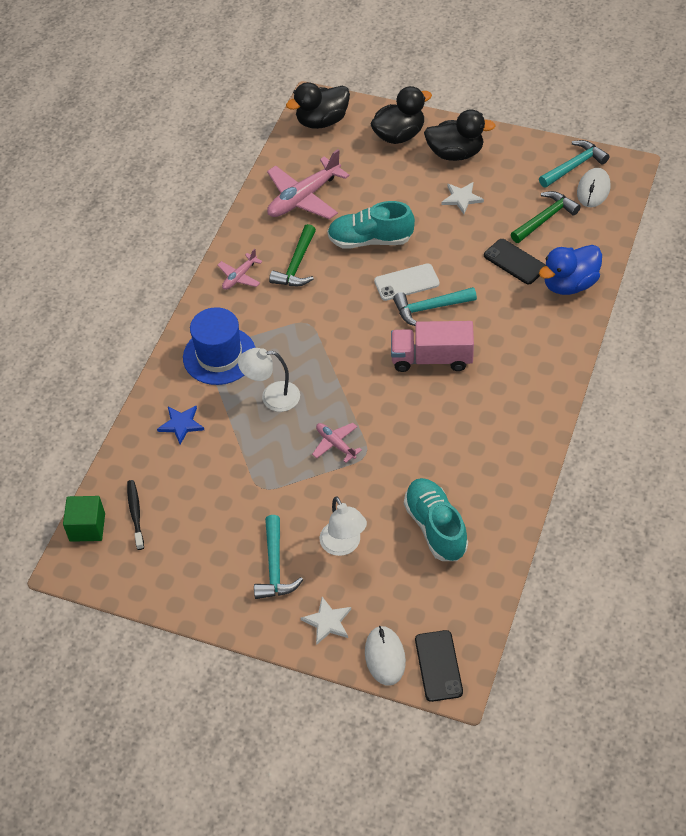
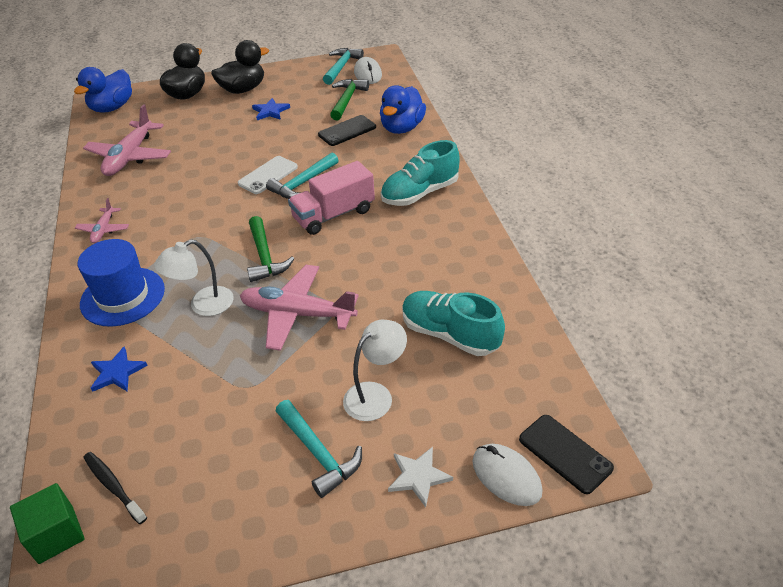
camera: 35 degrees left, 10 degrees down
green hammer [269,224,316,286] -> green hammer moved to [247,216,295,282]
black duck [286,82,350,129] -> blue duck [74,67,132,112]
pink plane [312,423,362,463] -> pink plane [240,265,359,351], size x1.92
white lamp [320,496,367,556] -> white lamp turned 75 degrees counterclockwise [343,320,407,421]
turquoise shoe [327,201,415,248] -> turquoise shoe moved to [381,140,459,206]
white star [441,182,484,214] -> blue star [252,98,290,120]
black phone [484,239,546,285] -> black phone turned 45 degrees counterclockwise [318,115,376,146]

